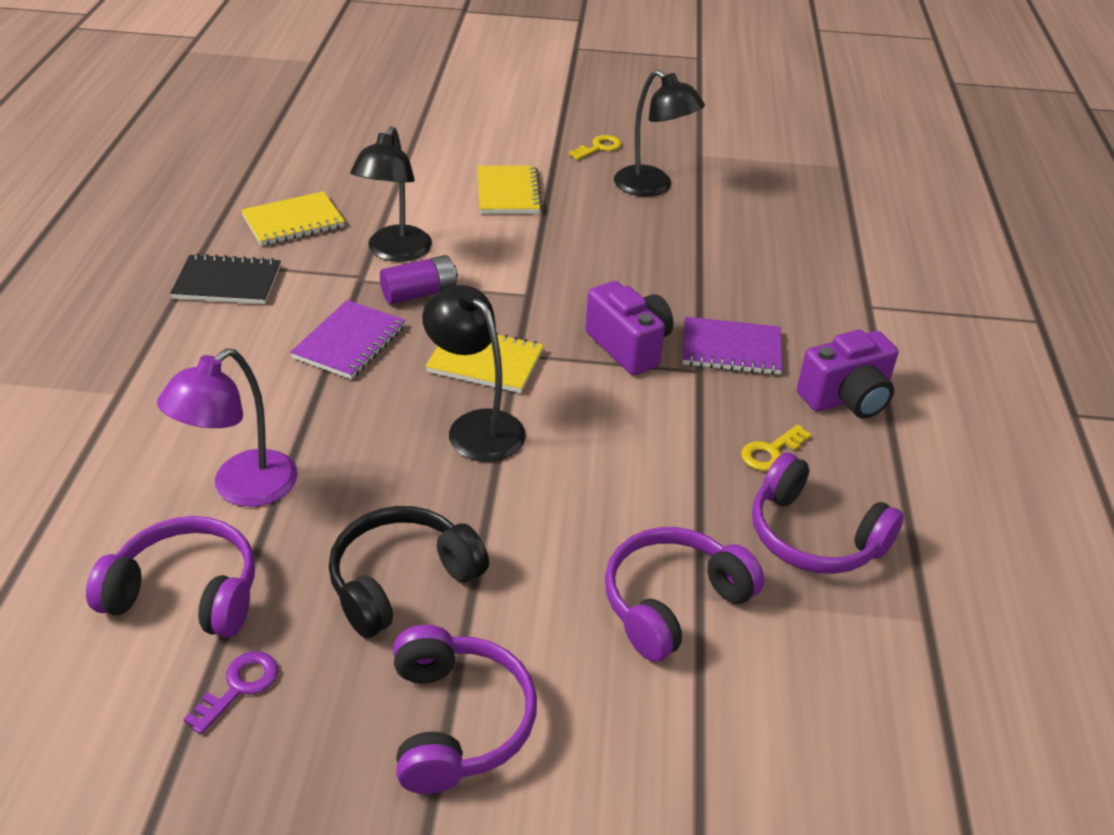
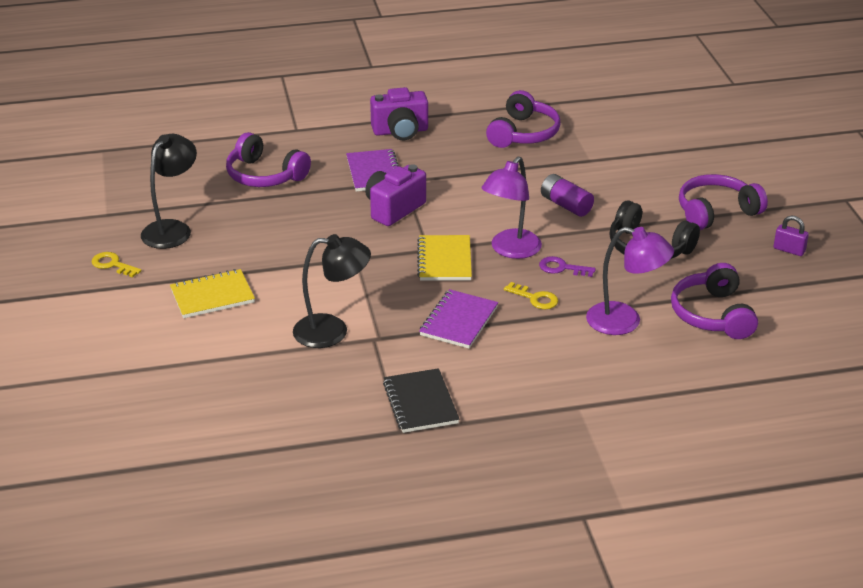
camera: 105 degrees left, 5 degrees down
purple key [184,651,278,734] -> purple key moved to [539,256,596,277]
yellow notebook [241,191,345,246] -> none
purple notebook [290,300,405,379] -> purple notebook turned 75 degrees counterclockwise [419,289,498,348]
purple battery [380,255,458,304] -> purple battery moved to [541,174,594,217]
black lamp [422,285,526,462] -> purple lamp [481,156,542,259]
purple headphones [605,527,764,662] -> purple headphones moved to [226,132,311,187]
yellow key [741,424,812,471] -> yellow key moved to [504,282,558,309]
purple camera [797,330,898,418] -> purple camera turned 120 degrees clockwise [370,87,428,140]
none -> purple padlock [774,216,809,256]

